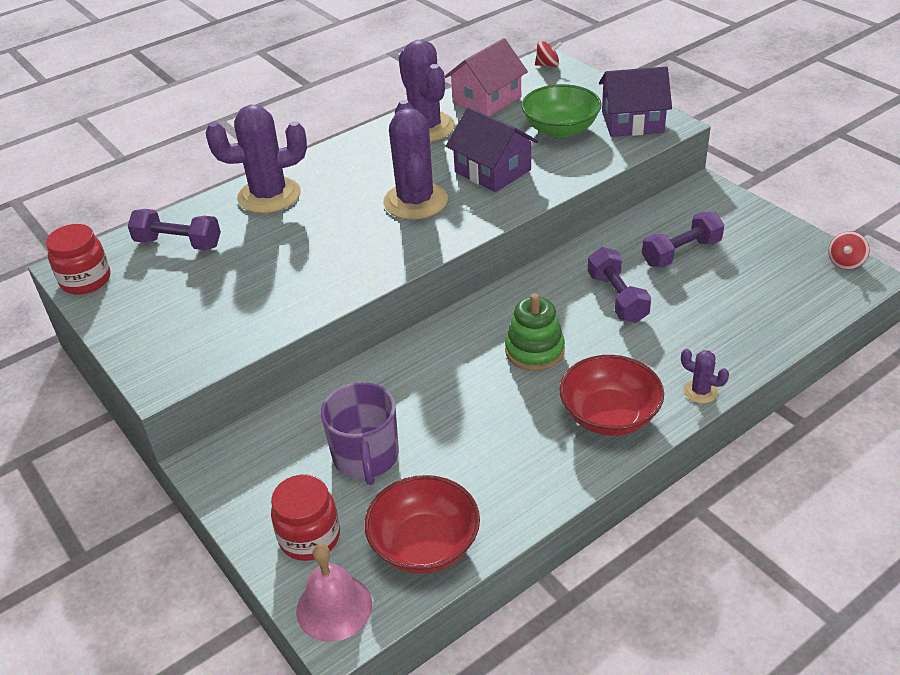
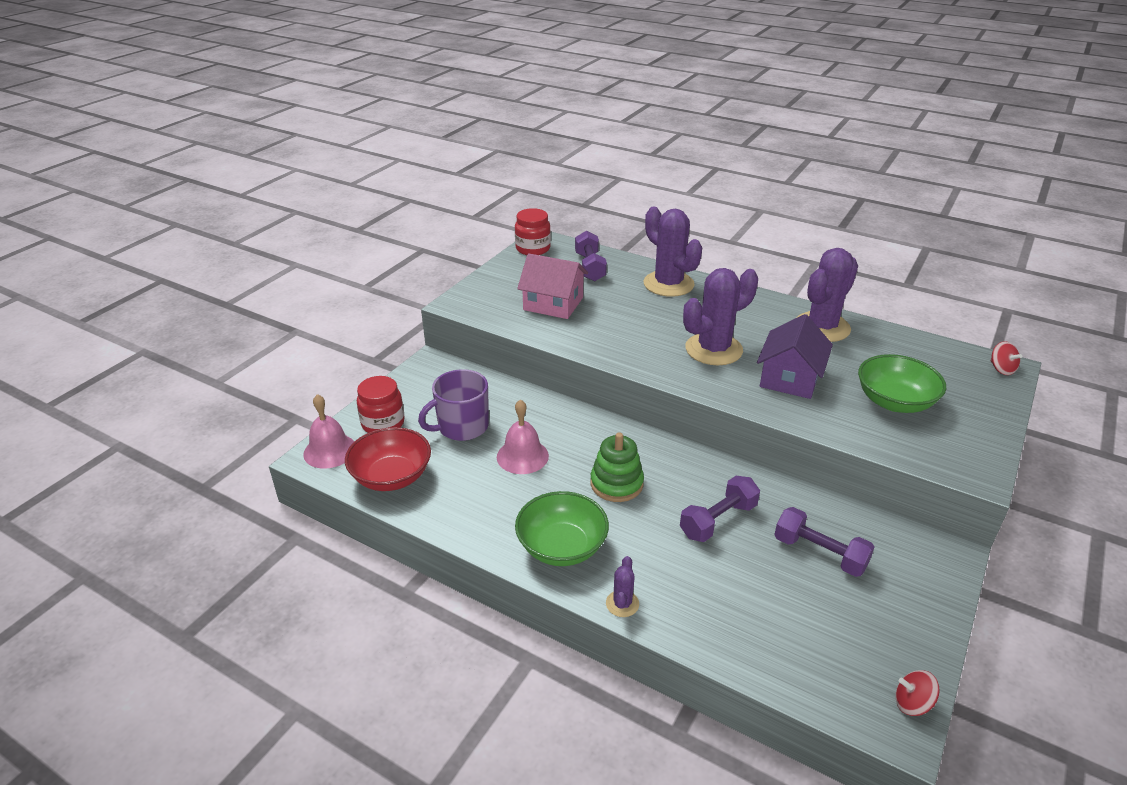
camera: 65 degrees right, 5 degrees down
pink house [445,38,528,116] -> pink house moved to [517,253,588,319]
red bowl [559,355,664,436] -> green bowl [515,491,609,566]
purple house [599,66,672,137] -> none
none -> pink bell [497,399,549,474]

